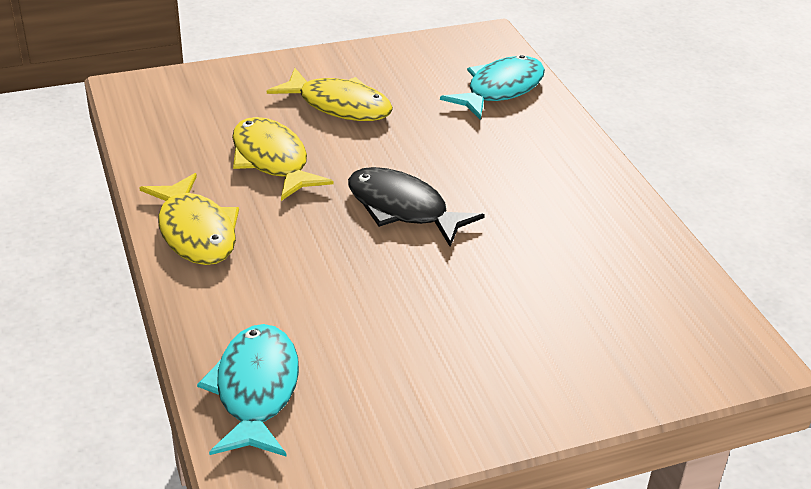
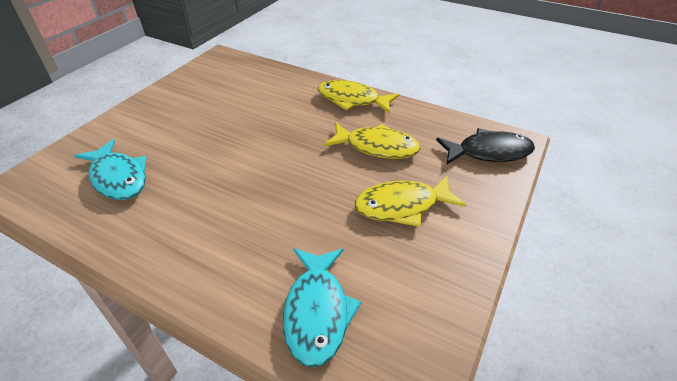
camera: 140 degrees right, 5 degrees up
turquoise fish [197,324,299,457] -> turquoise fish moved to [74,139,146,200]
black fish [348,167,485,247] -> black fish moved to [436,128,535,164]

